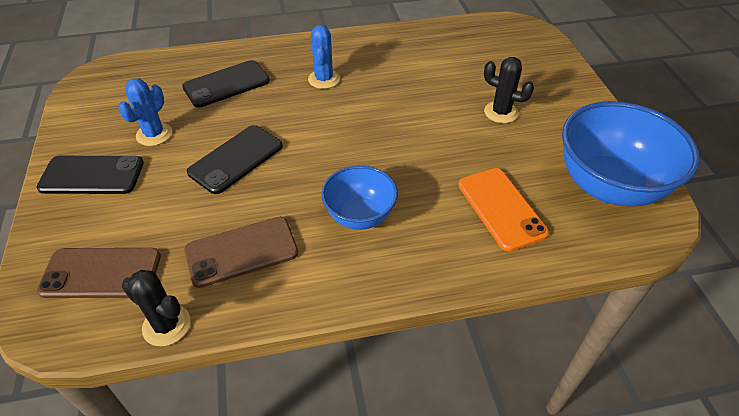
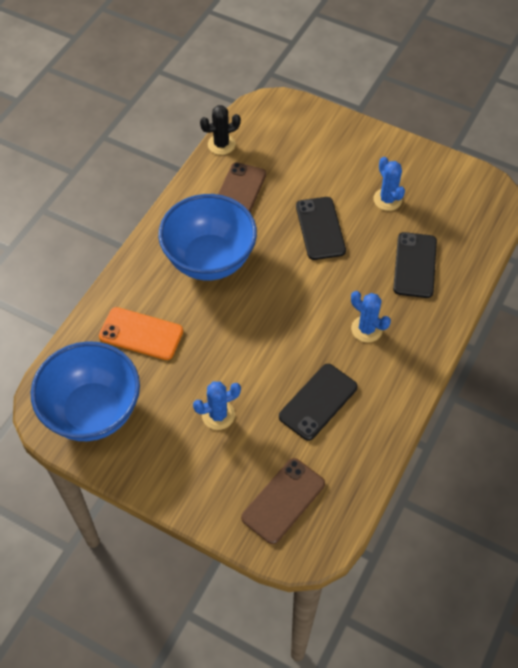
camera: 130 degrees right, 10 degrees up
black phone [37,156,144,194] -> black phone moved to [279,364,358,441]
brown phone [37,248,161,298] -> brown phone moved to [241,458,325,544]
blue bowl [321,165,398,230] -> blue bowl [158,194,257,280], size x1.74
black cactus [484,57,534,123] -> blue cactus [193,381,241,430]

